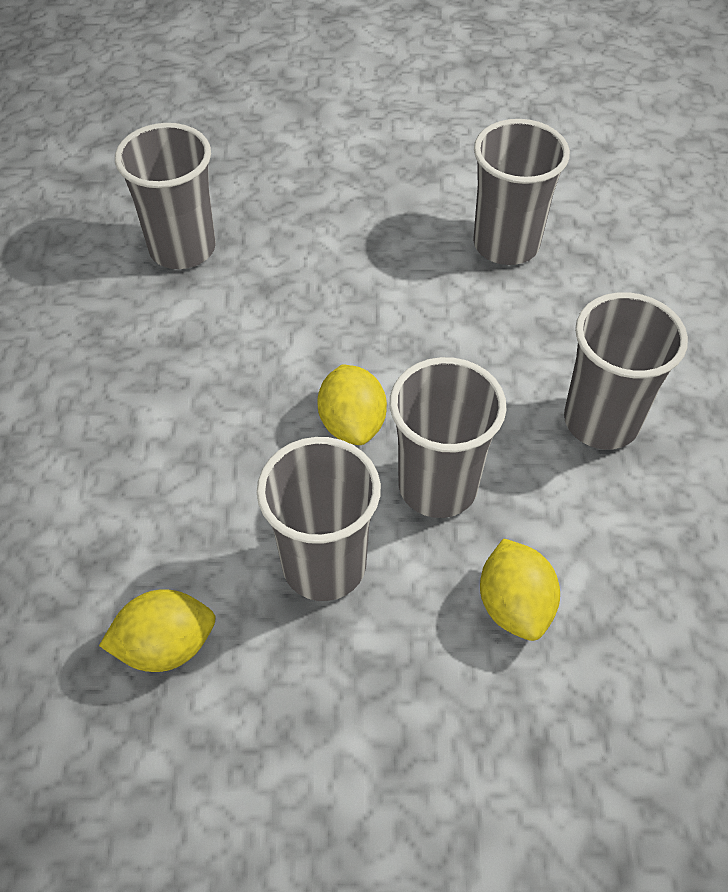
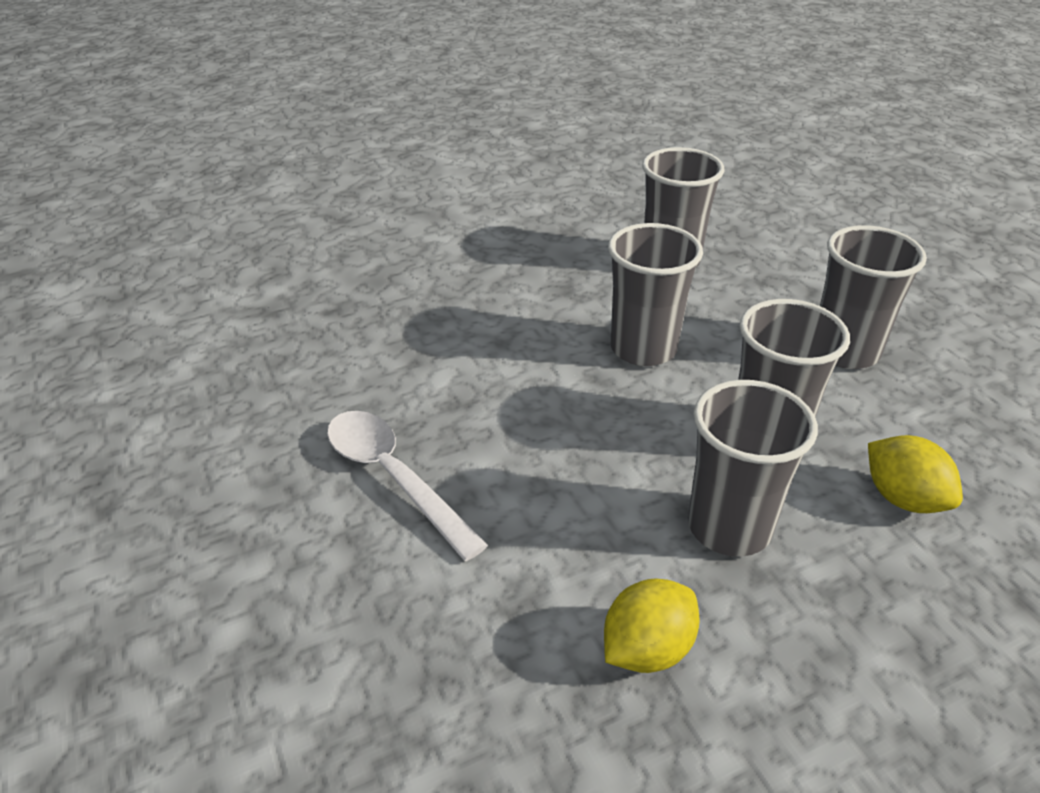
camera: 25 degrees left, 15 degrees down
grey cup [115,123,216,269] -> grey cup moved to [608,223,703,366]
yellow lemon [317,365,387,445] -> none
none -> white spoon [327,411,488,561]

